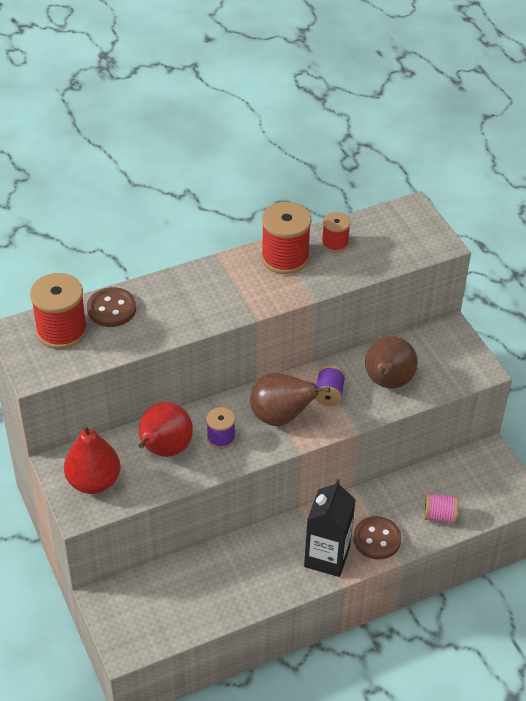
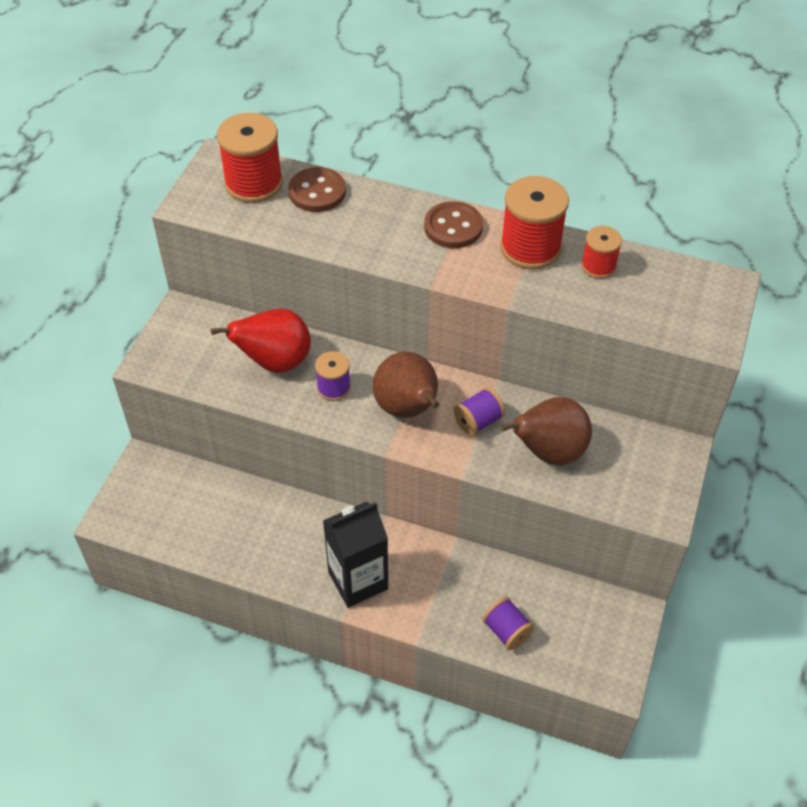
camera: 45 degrees right, 5 degrees up
red pear [64,424,120,494] -> none
brown button [353,516,402,560] -> brown button moved to [424,201,483,248]
pink spool [424,493,459,524] -> purple spool [482,597,534,650]

